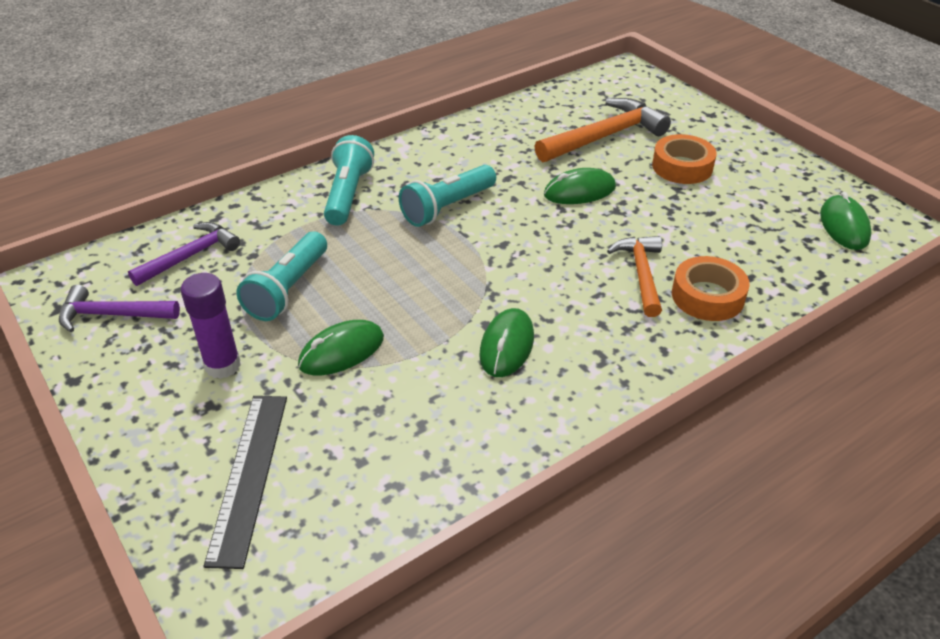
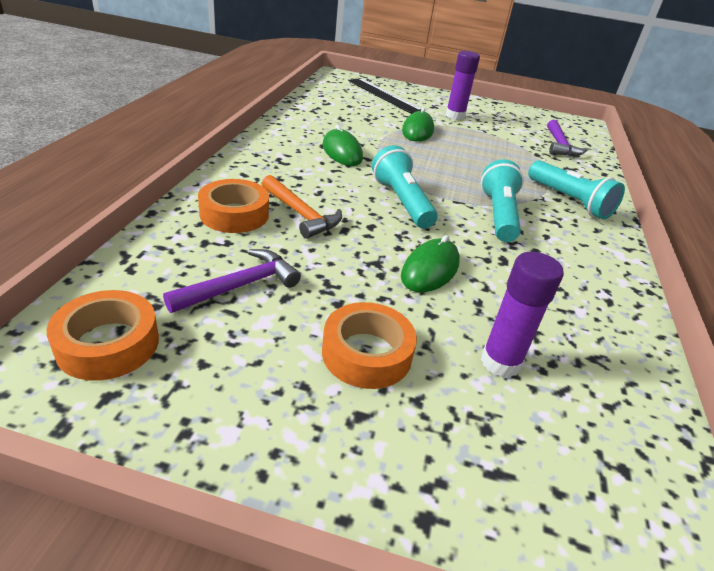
camera: 135 degrees right, 5 degrees down
purple hammer [59,285,180,332] -> purple hammer moved to [163,249,301,313]
turquoise flashlight [236,231,327,321] -> turquoise flashlight moved to [372,145,438,228]
orange hammer [534,98,671,162] -> purple glue stick [481,252,564,378]
green mouse [820,192,871,250] -> orange tape [46,290,159,381]

